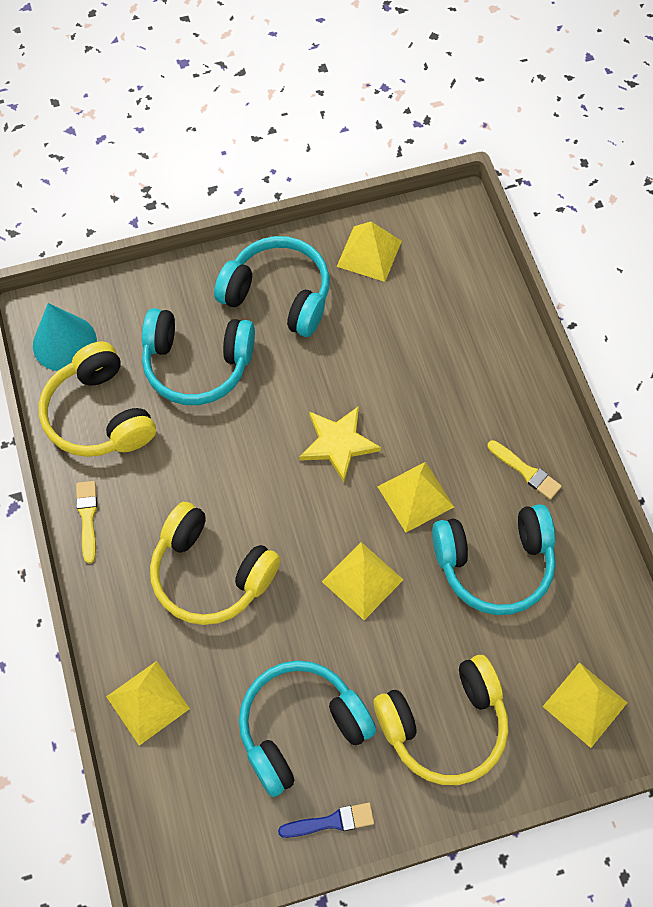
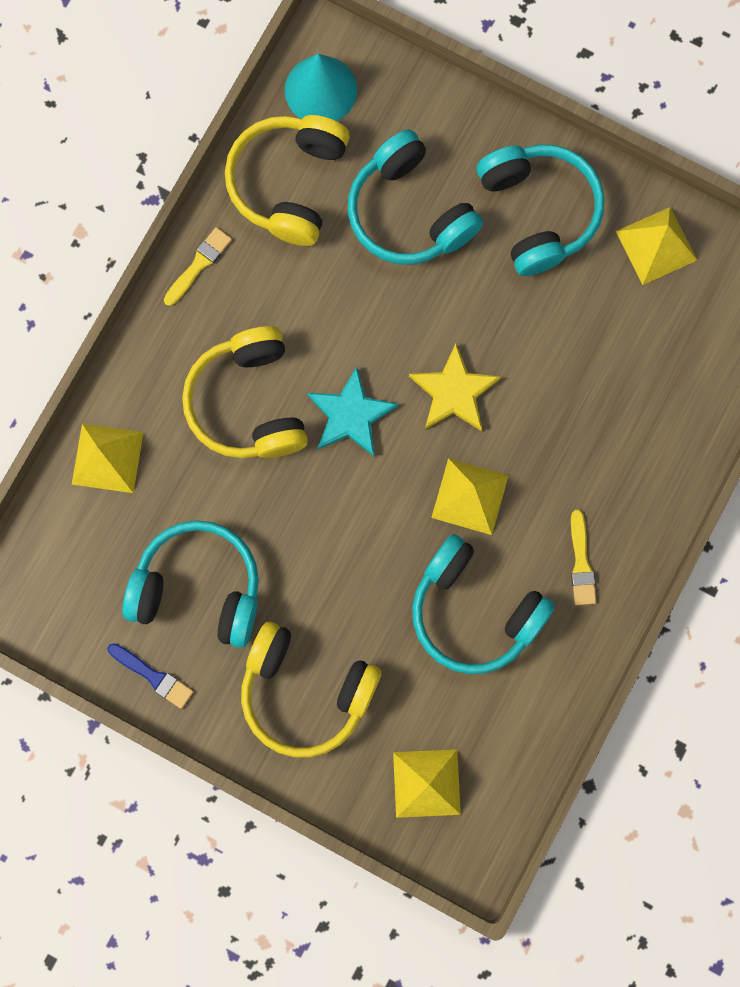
camera: 45 degrees right, 15 degrees up
yellow pyramid [322,542,404,620] -> none
none -> turquoise star [307,367,398,456]

